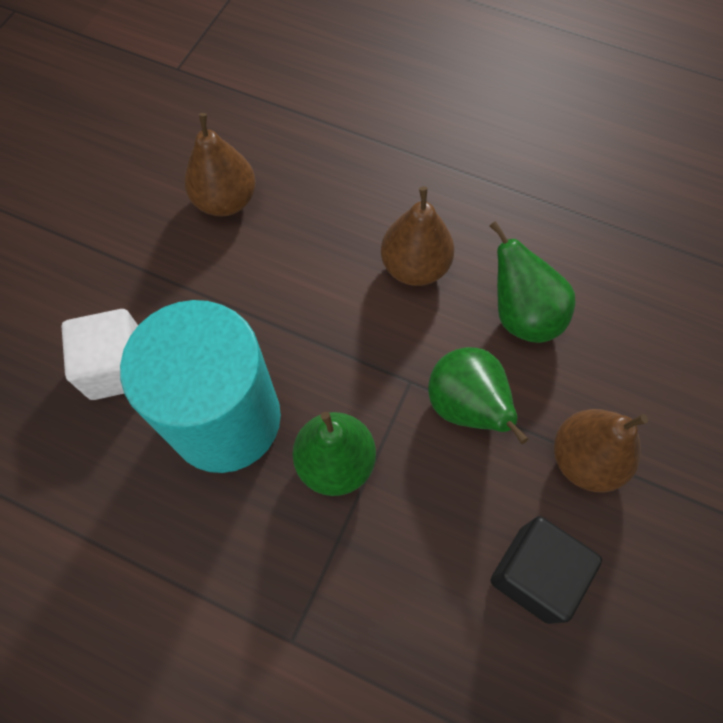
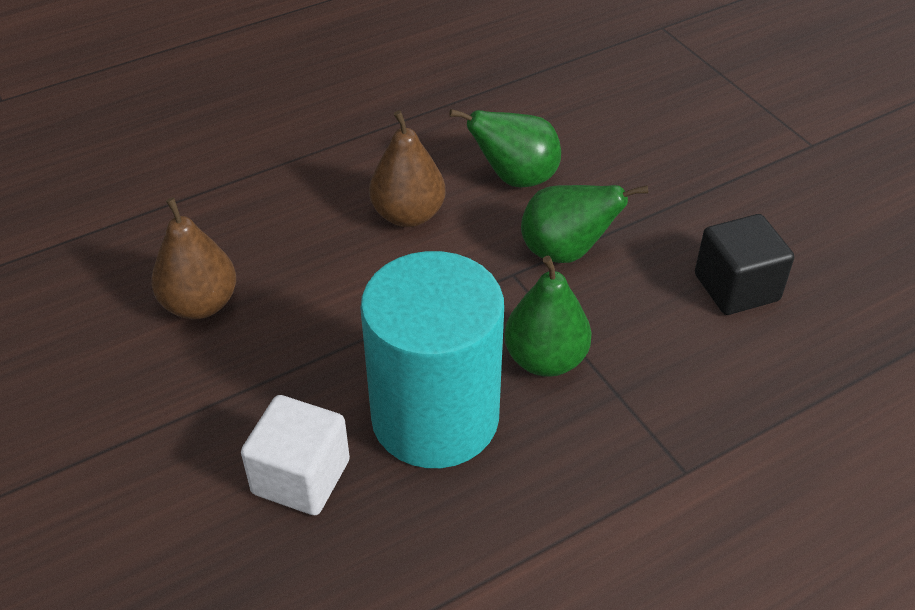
camera: 55 degrees left, 20 degrees down
brown pear [554,409,648,493] -> none

